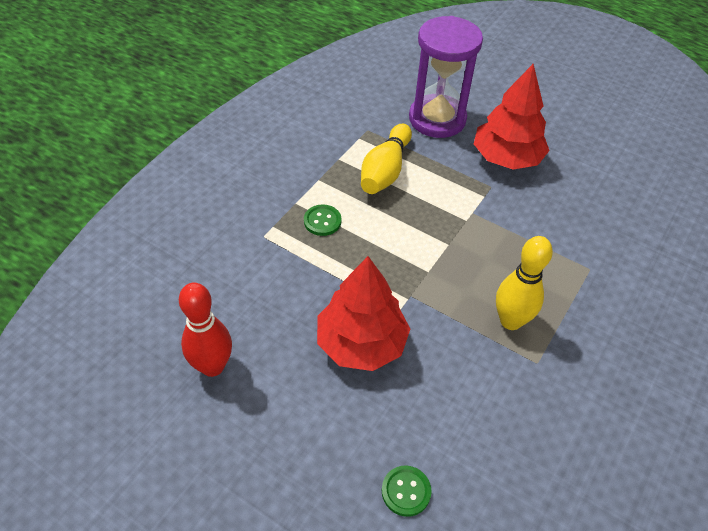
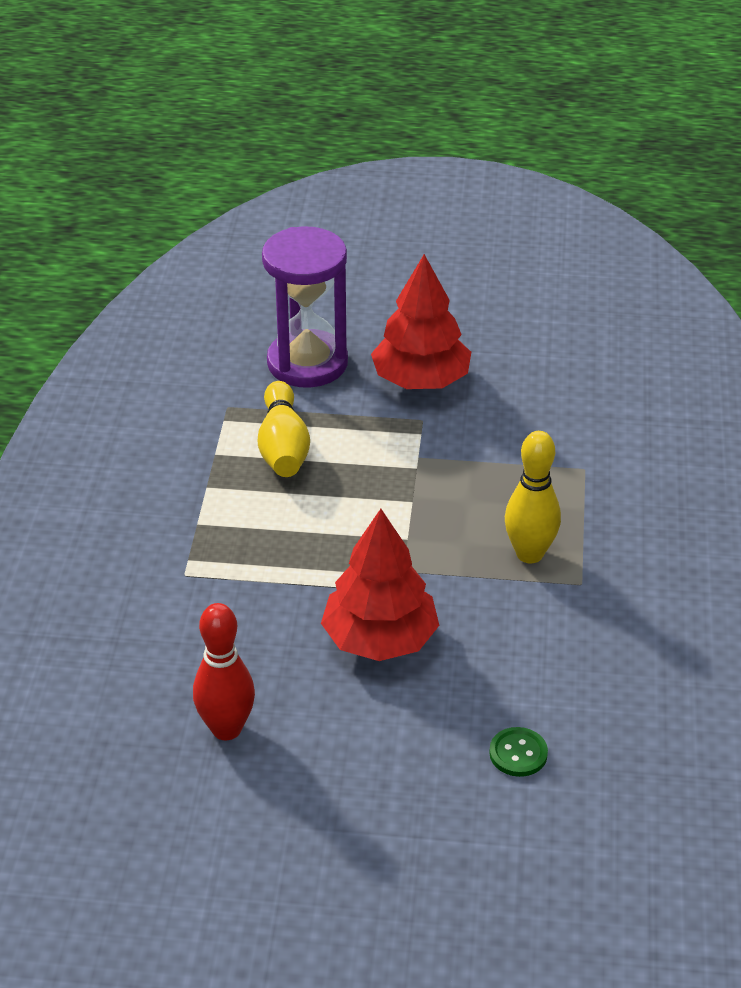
camera: 25 degrees left, 10 degrees down
green button [304,204,342,236] -> none

